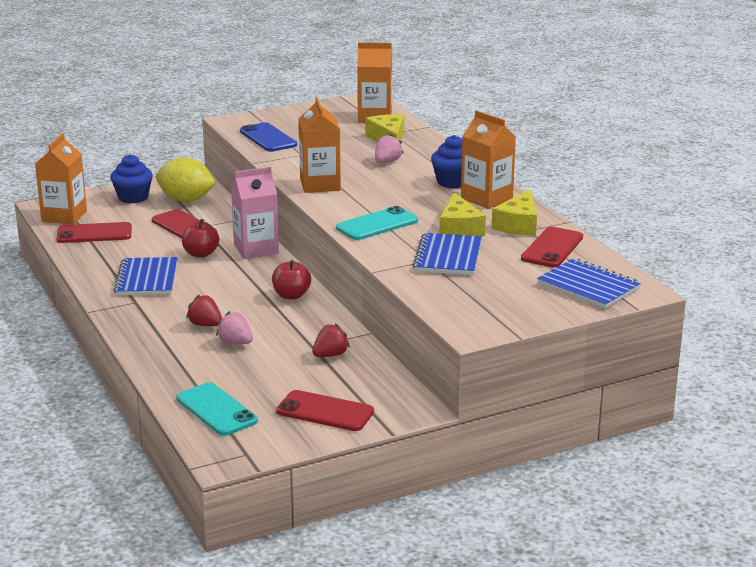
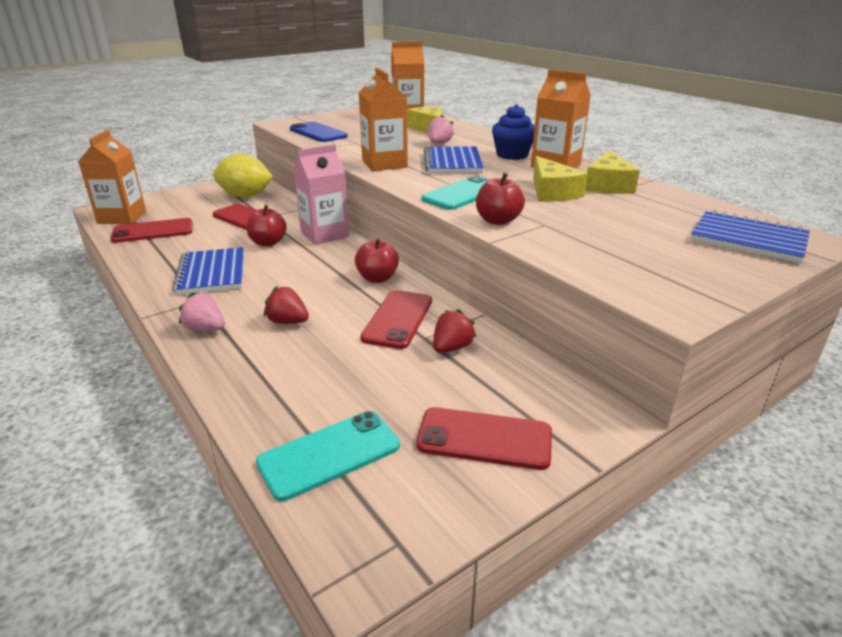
camera: 10 degrees left, 5 degrees up
blue cupcake [110,154,153,204] -> none
turquoise phone [177,382,258,436] -> turquoise phone turned 75 degrees counterclockwise [256,411,400,501]
pink strawberry [216,311,253,344] -> pink strawberry moved to [179,293,225,331]
blue notebook [413,233,482,275] -> blue notebook moved to [424,146,484,173]
red phone [521,227,583,267] -> red phone moved to [360,290,432,349]
none -> red apple [476,173,525,225]

